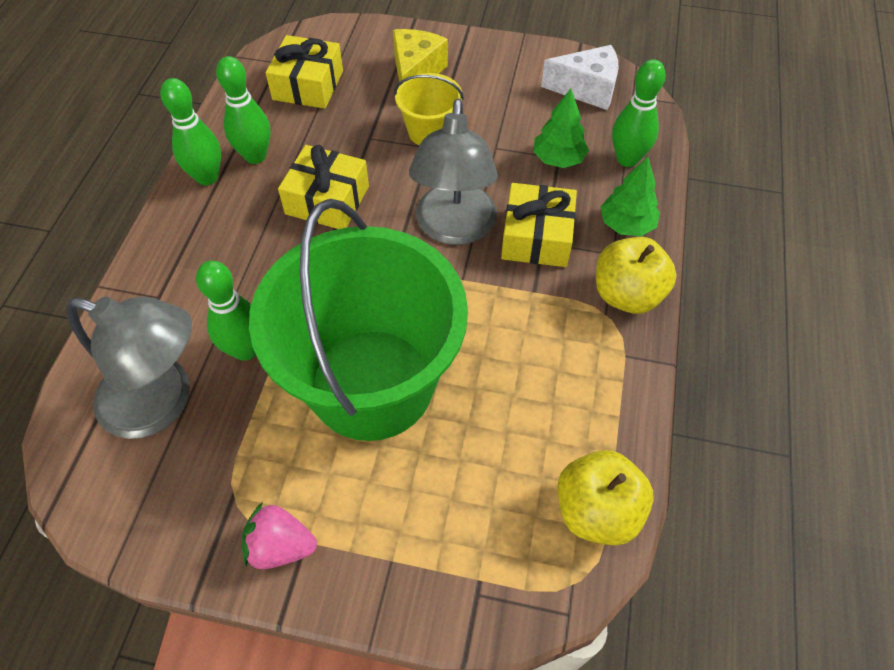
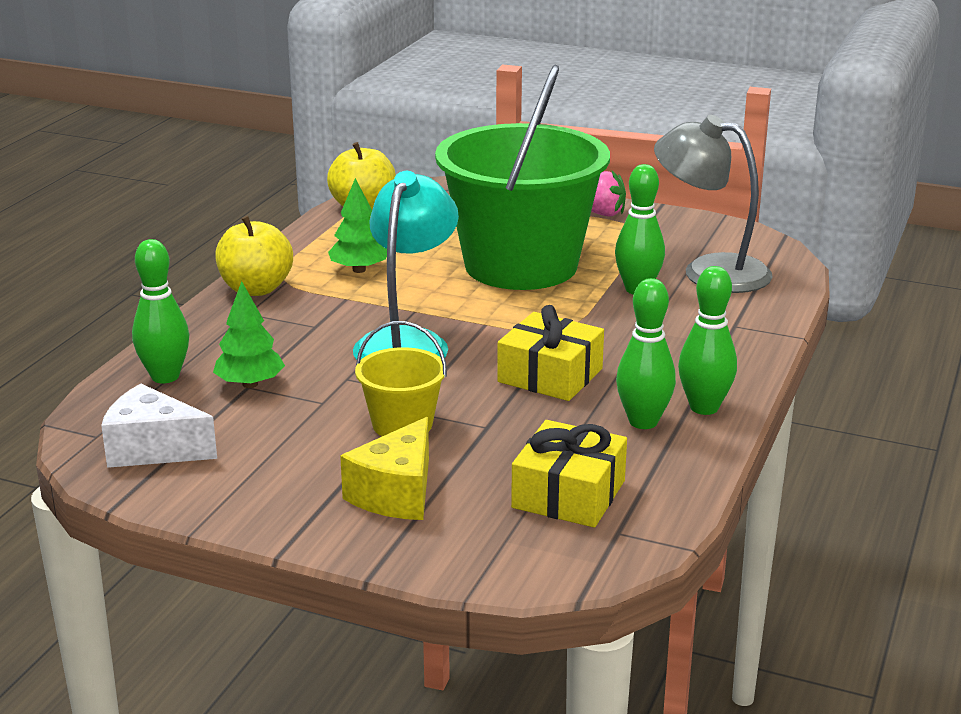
camera: 170 degrees left, 30 degrees down
grey lamp [409,98,498,245] -> turquoise lamp [353,171,459,360]
yellow gift [501,183,577,267] -> none
green tree [601,157,660,236] -> green tree moved to [328,178,387,273]

